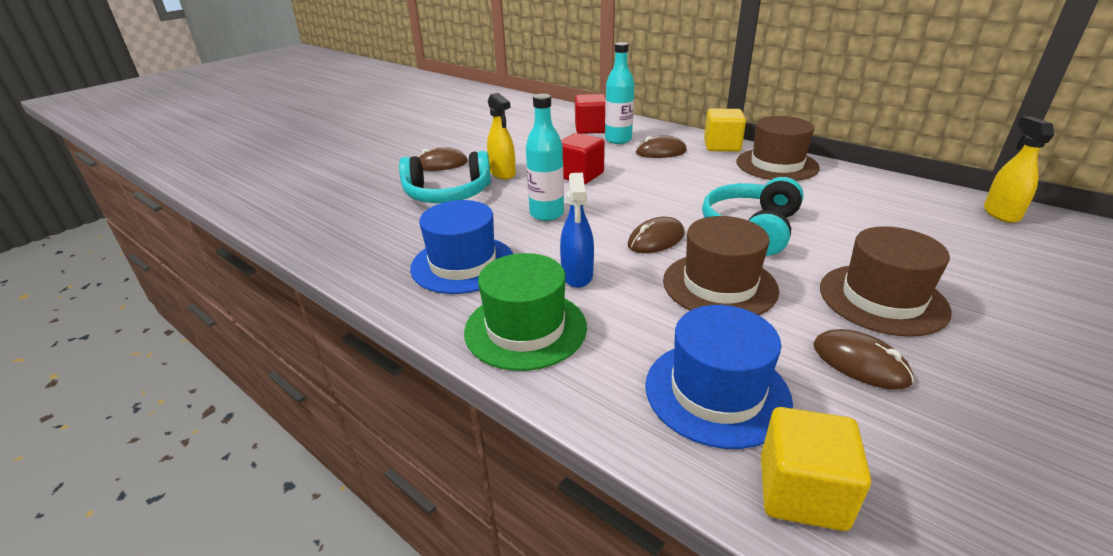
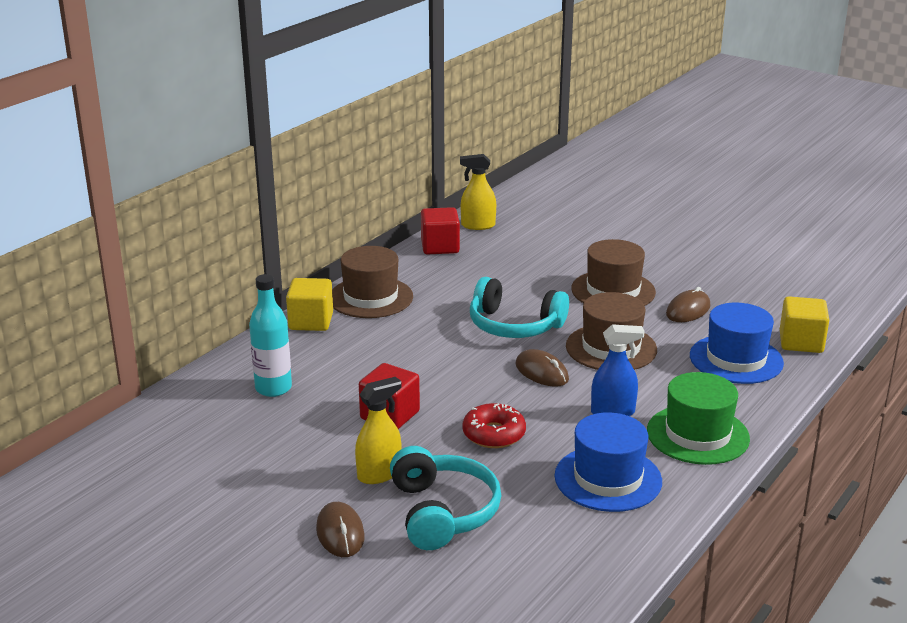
camera: 95 degrees left, 5 degrees down
turquoise bottle [526,94,564,221] -> red donut [462,403,526,448]
red cube [575,94,606,134] -> red cube moved to [421,207,460,254]
brown mouse [636,135,687,158] -> none

